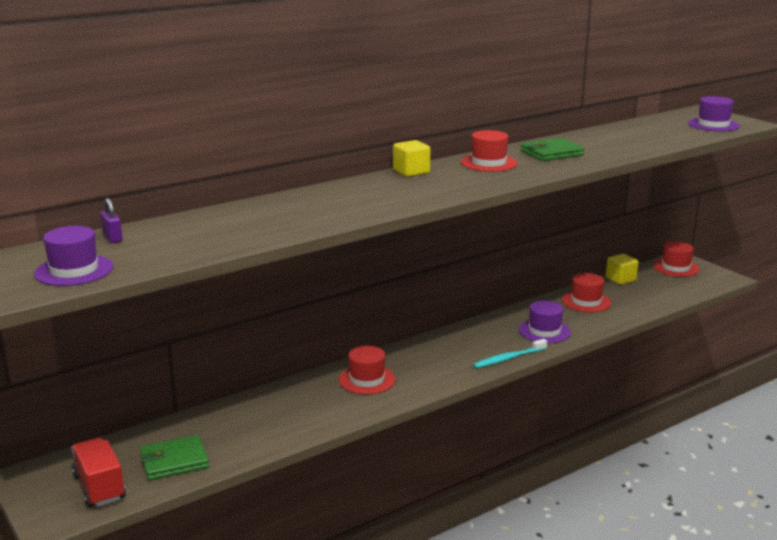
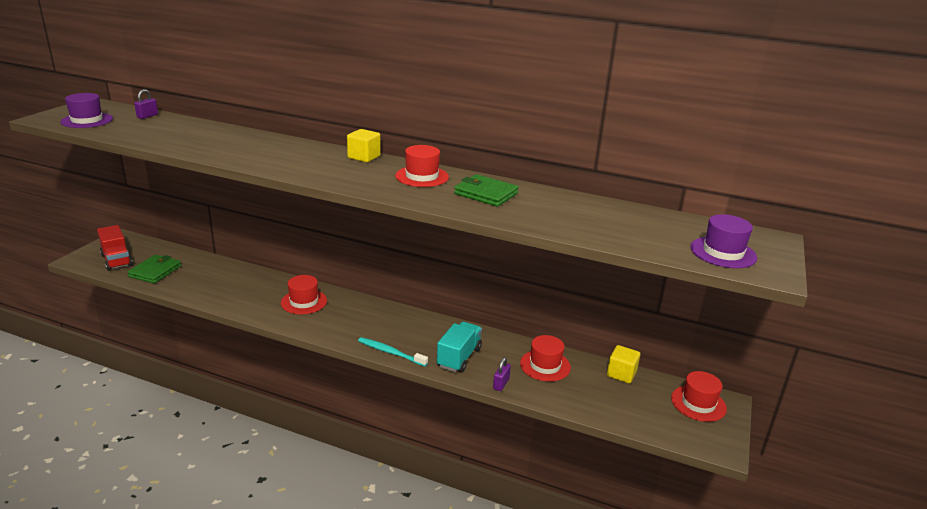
camera: 55 degrees right, 5 degrees up
red truck [71,438,126,507] -> red truck turned 120 degrees clockwise [97,225,133,271]
green wallet [140,435,209,480] -> green wallet turned 75 degrees clockwise [127,255,181,284]
purple hat [519,301,571,343] -> turquoise truck [437,322,482,373]
none -> purple padlock [493,357,511,391]

